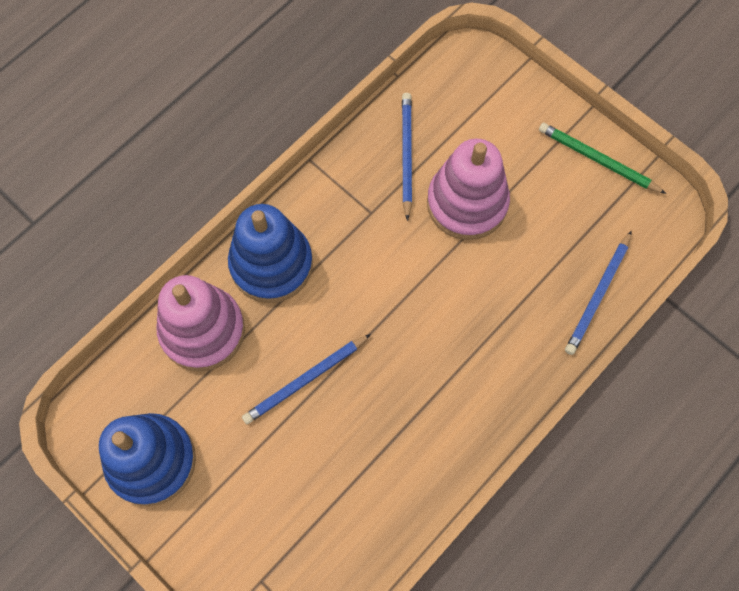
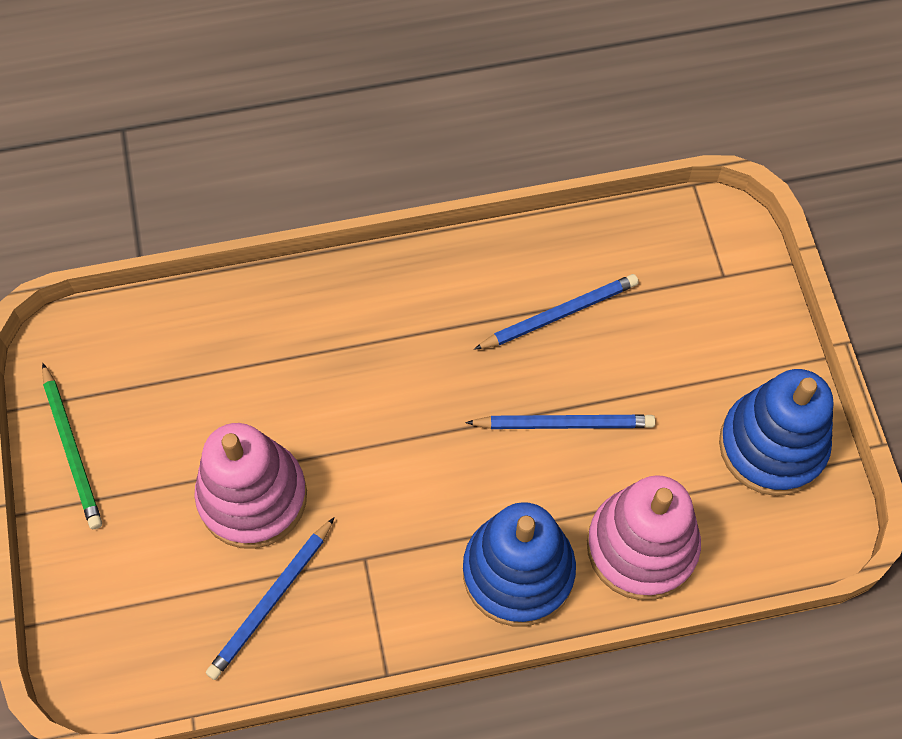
camera: 145 degrees left, 5 degrees down
blue pencil [565,230,632,355] -> blue pencil moved to [474,274,639,350]

